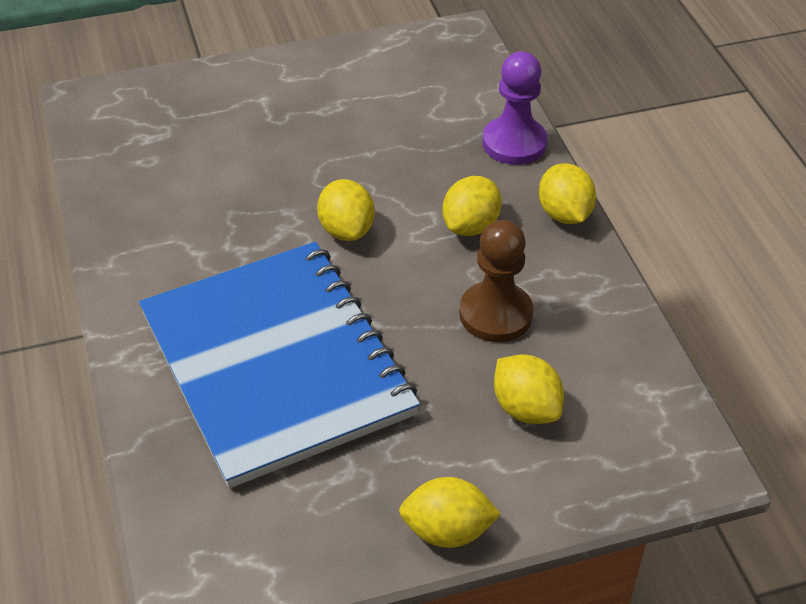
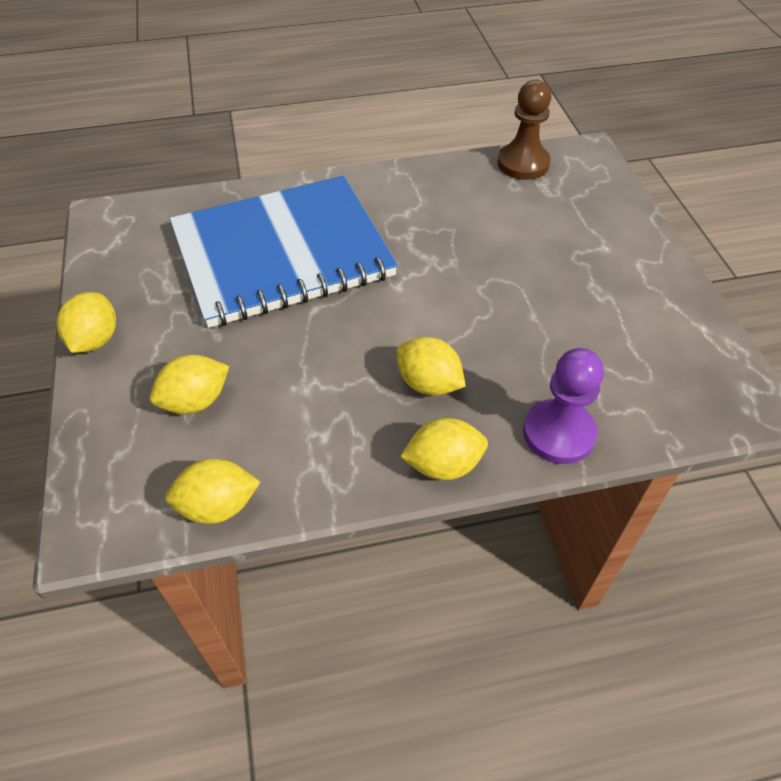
camera: 95 degrees right, 5 degrees up
yellow lemon [317,179,374,241] -> yellow lemon moved to [166,459,260,524]
brown pawn [459,220,533,342] -> brown pawn moved to [497,80,551,180]

